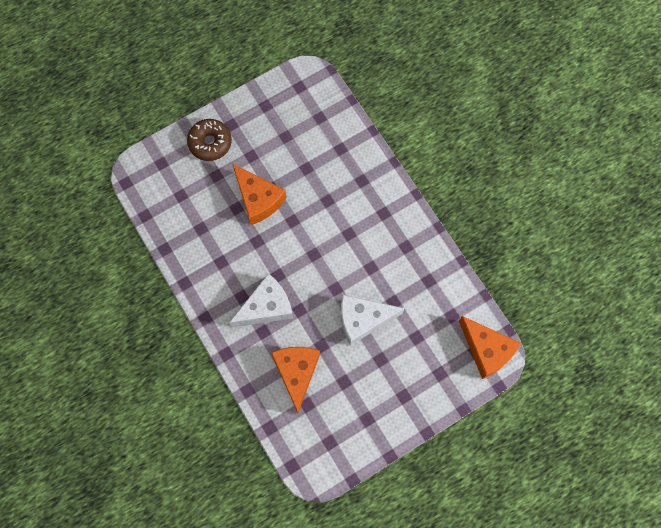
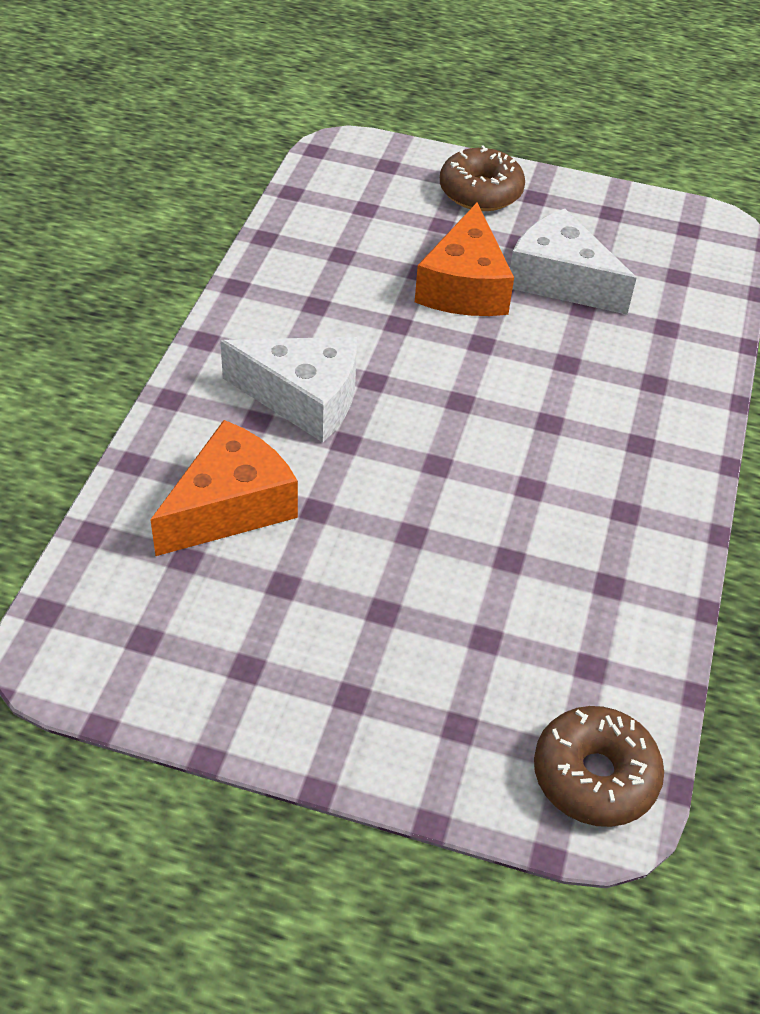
camera: 45 degrees right, 25 degrees down
white cheese [341,295,405,346] -> white cheese moved to [510,209,636,315]
orange cheese [459,316,521,379] -> brown donut [534,706,664,827]

